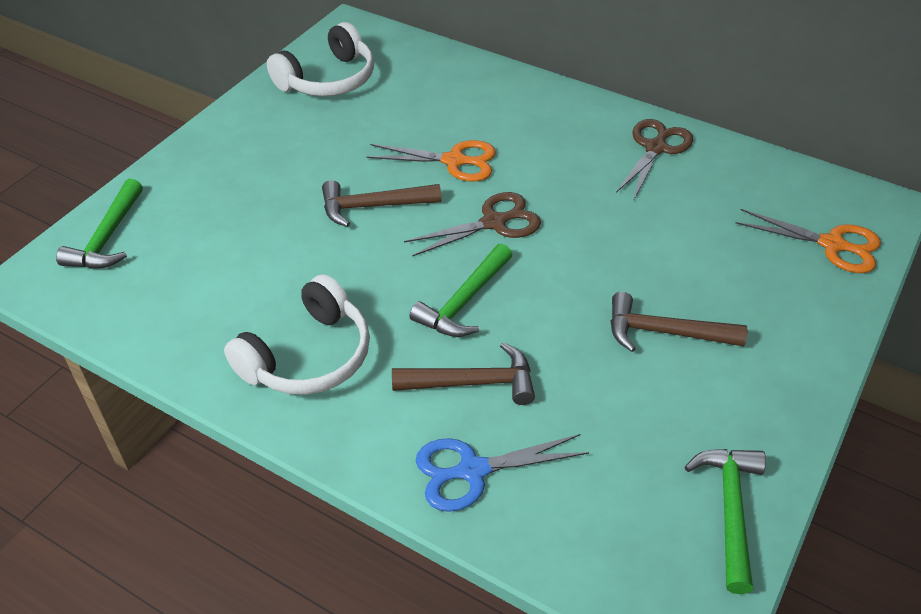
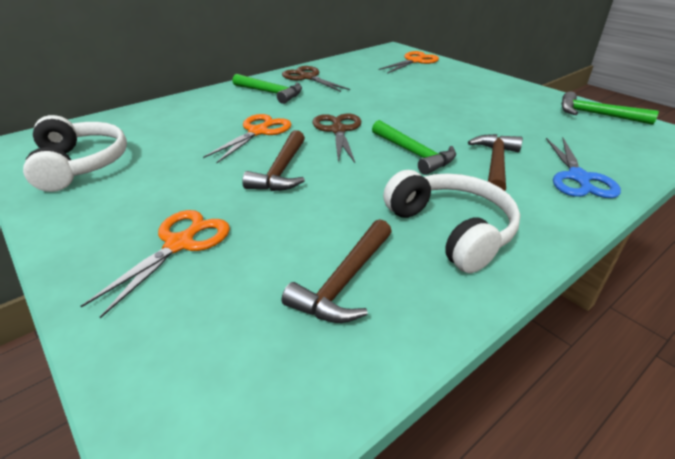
camera: 70 degrees left, 10 degrees down
green hammer [56,179,143,269] -> green hammer moved to [232,74,302,104]
brown hammer [611,292,747,352] -> brown hammer moved to [282,219,392,323]
none -> orange scissors [81,210,230,318]

